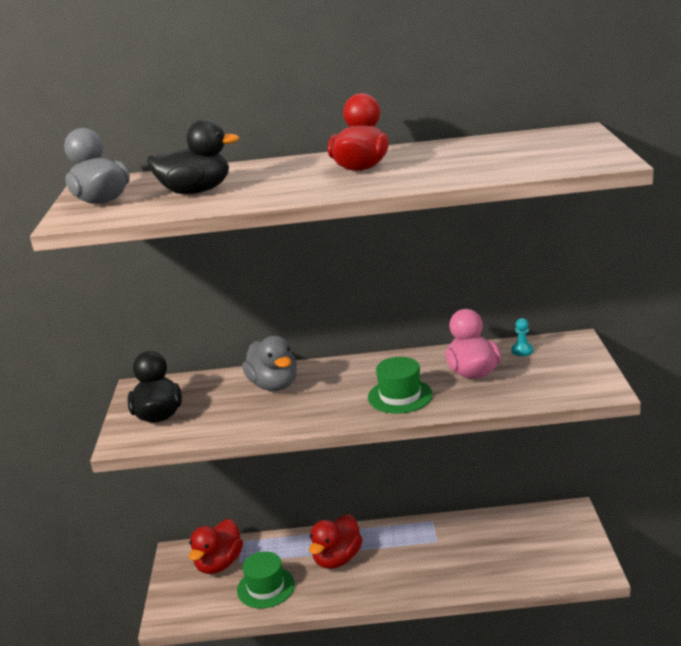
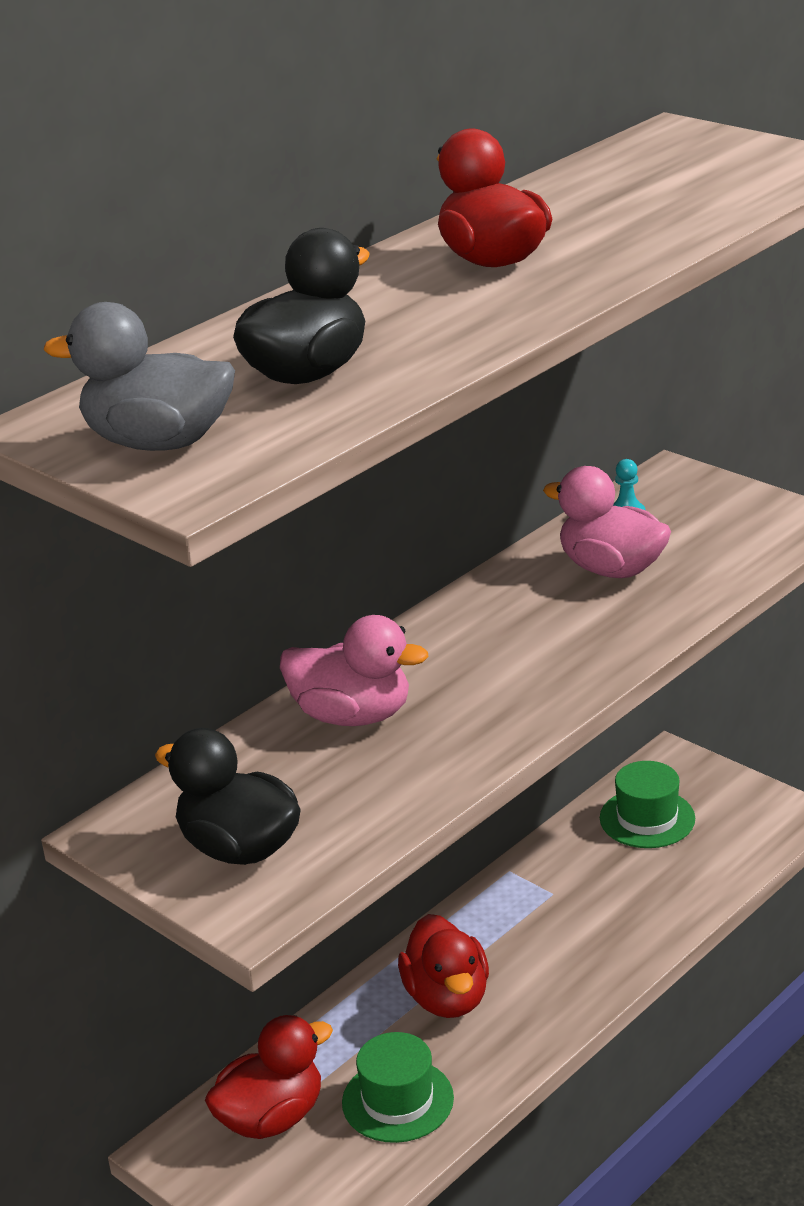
camera: 45 degrees left, 5 degrees up
red duck [189,519,243,574] -> red duck turned 105 degrees counterclockwise [205,1015,333,1139]
grey duck [242,336,297,391] -> pink duck [280,615,428,726]
green hat [368,357,433,414] -> green hat moved to [600,761,695,848]

